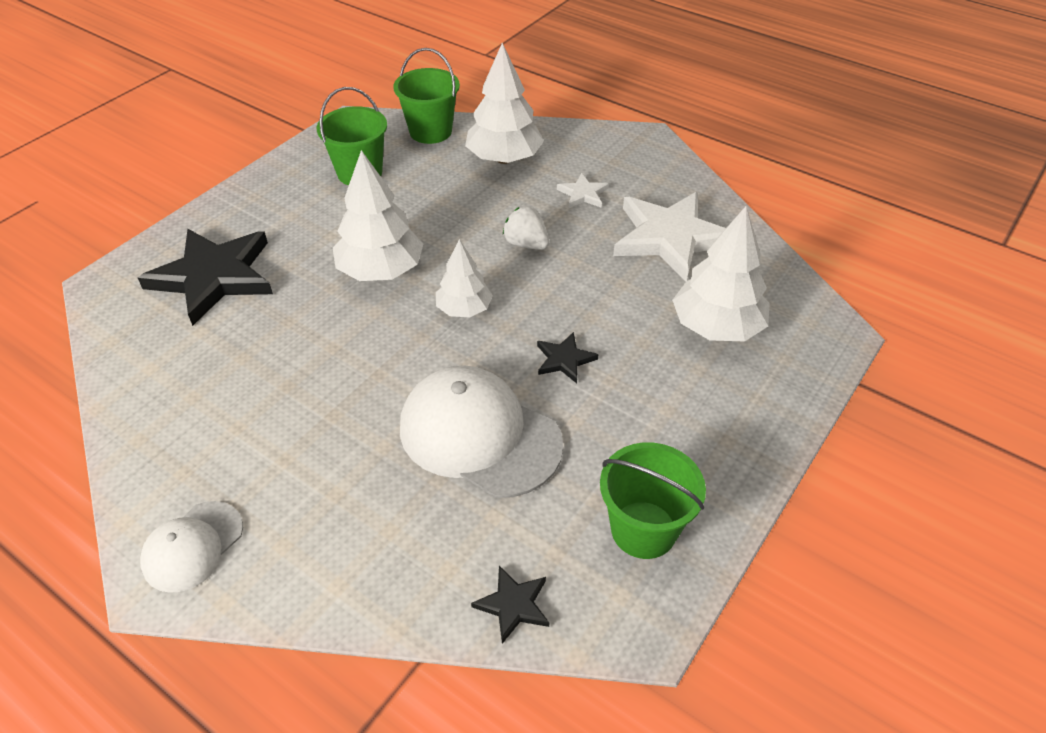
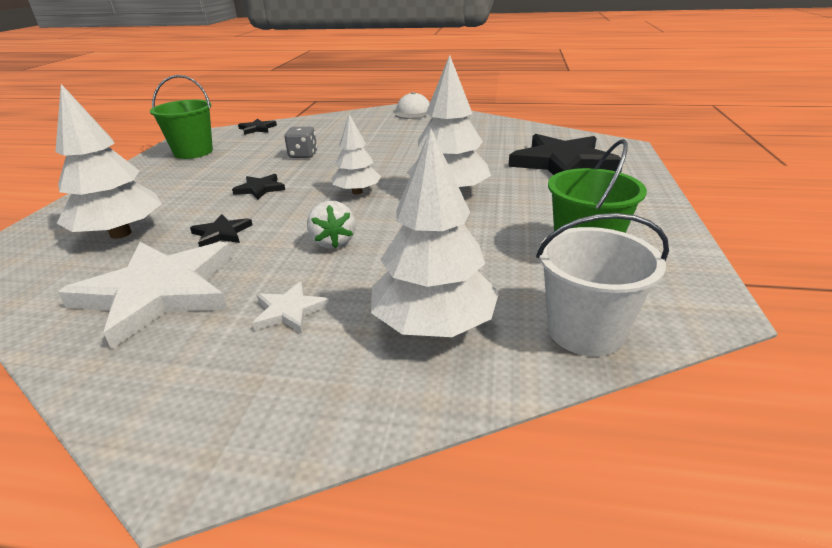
camera: 155 degrees right, 15 degrees down
green bucket [393,48,460,144] -> white bucket [536,213,669,356]
white cap [400,365,563,498] -> grey dice [284,127,317,158]
white strawberry [503,206,549,250] -> white strawberry turned 60 degrees clockwise [307,201,356,249]
none -> black star [190,214,253,247]

